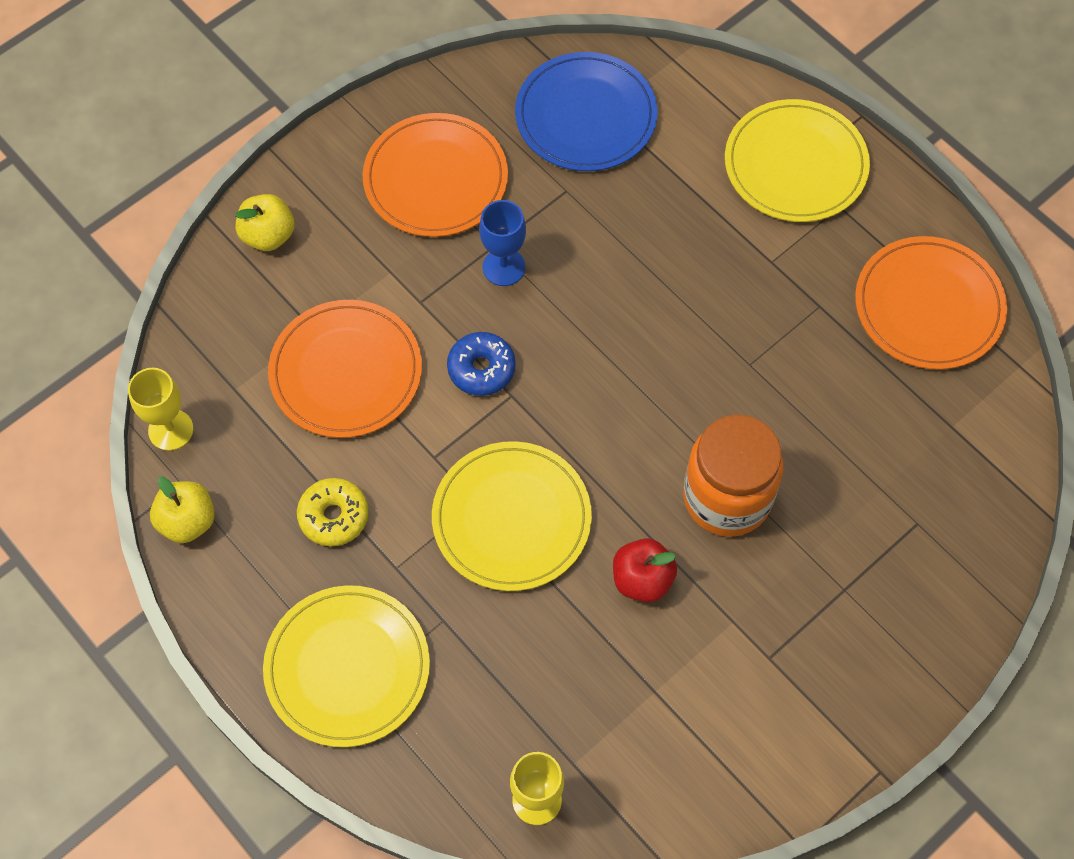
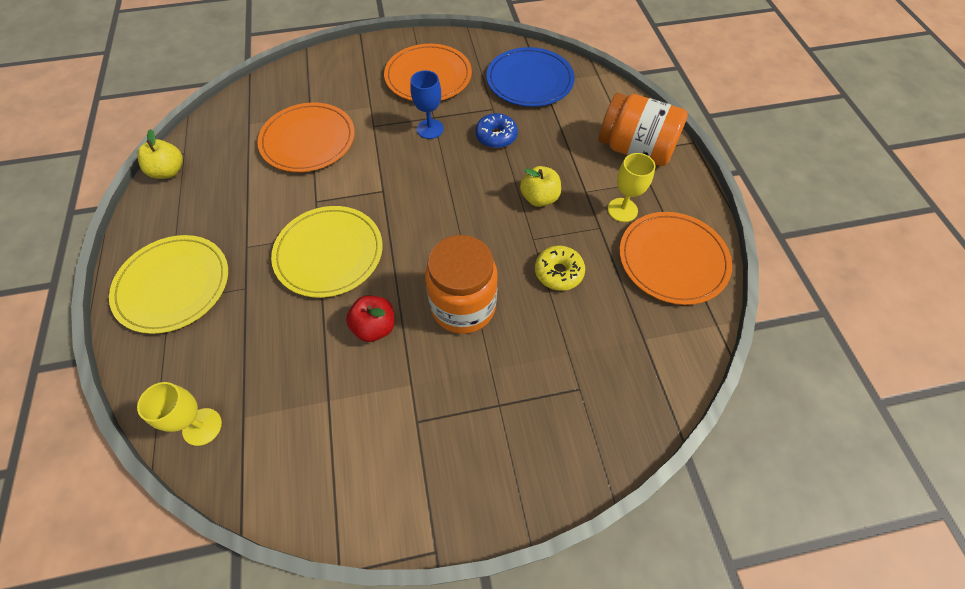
camera: 30 degrees right, 5 degrees down
yellow goblet [128,368,193,451] -> yellow goblet moved to [608,153,655,222]
yellow apple [235,194,295,251] -> yellow apple moved to [520,166,561,207]
yellow donut [297,478,369,546] -> yellow donut moved to [535,246,585,291]
blue donut [447,332,516,396] -> blue donut moved to [475,113,518,148]
yellow plate [725,99,870,222] -> orange jar [599,93,688,166]

